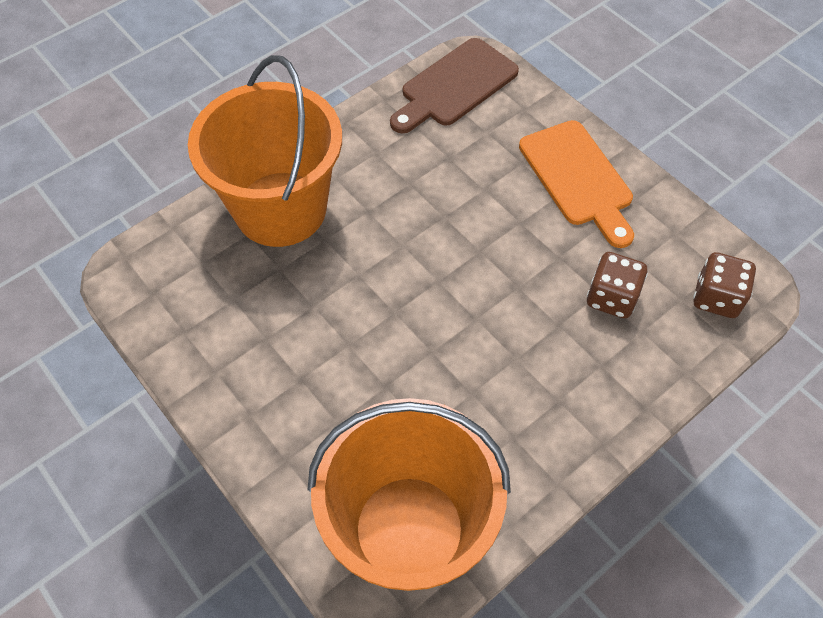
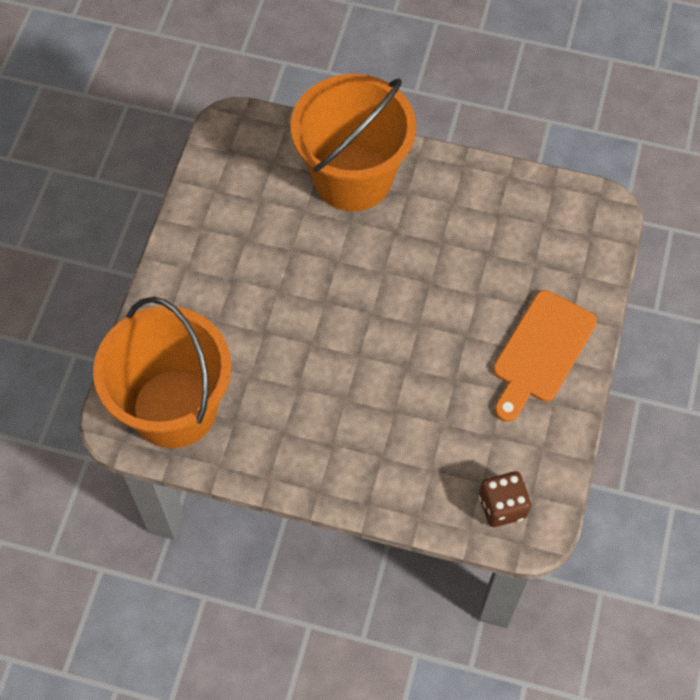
camera: 55 degrees right, 5 degrees up
brown cutting board [390,38,519,133] -> none
brown dice [587,252,648,318] -> none

